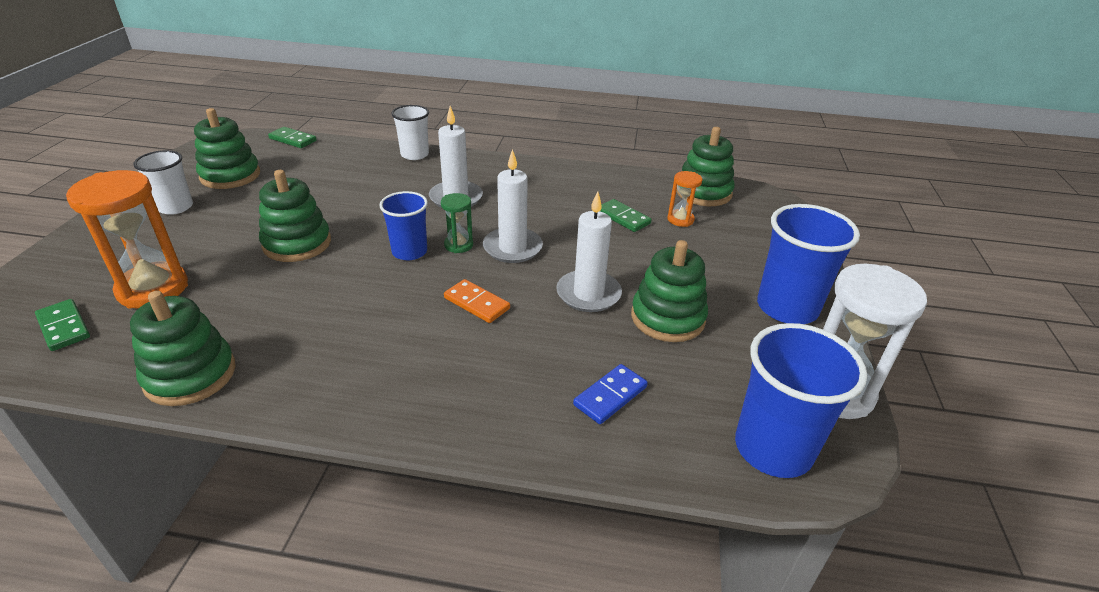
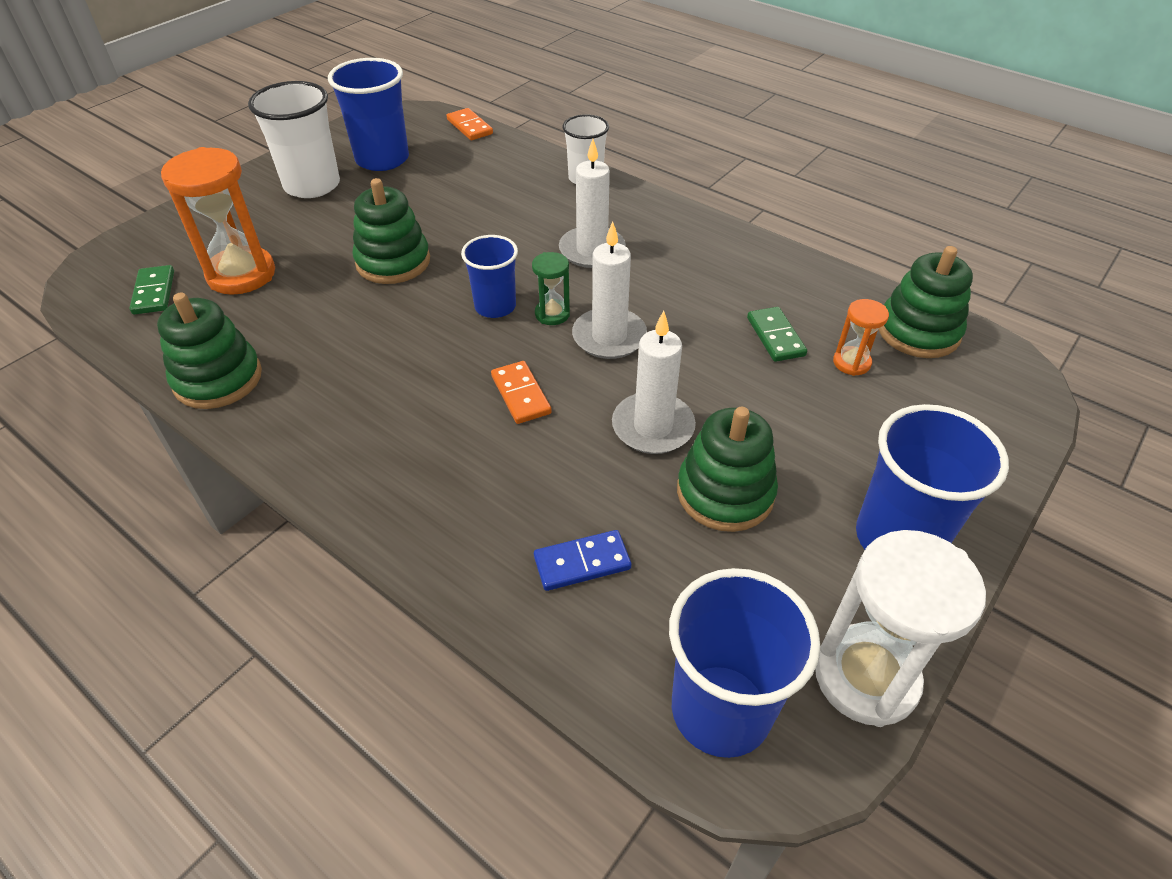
camera: 30 degrees right, 10 degrees up
white cup [133,150,193,215] -> white cup [248,81,340,198], size x1.59
green stacking toy [194,108,260,189] -> blue cup [328,58,409,171]
green domino [268,127,317,148] -> orange domino [447,108,493,140]

